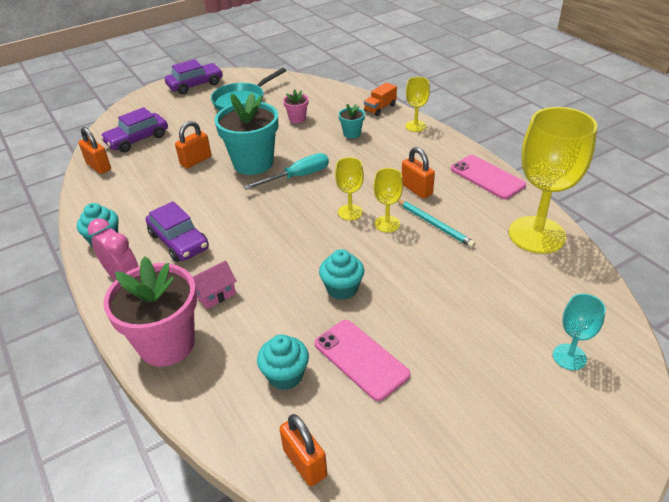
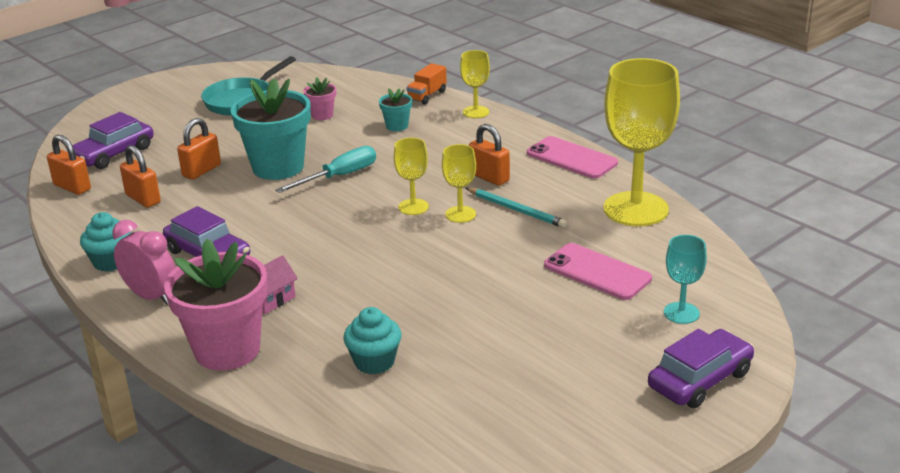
camera: 10 degrees left, 10 degrees down
purple car [165,59,223,94] -> purple car moved to [648,329,754,408]
orange padlock [280,414,327,486] -> orange padlock moved to [120,145,161,208]
pink phone [314,320,410,401] -> pink phone moved to [544,243,652,300]
turquoise cupcake [319,249,364,300] -> none

